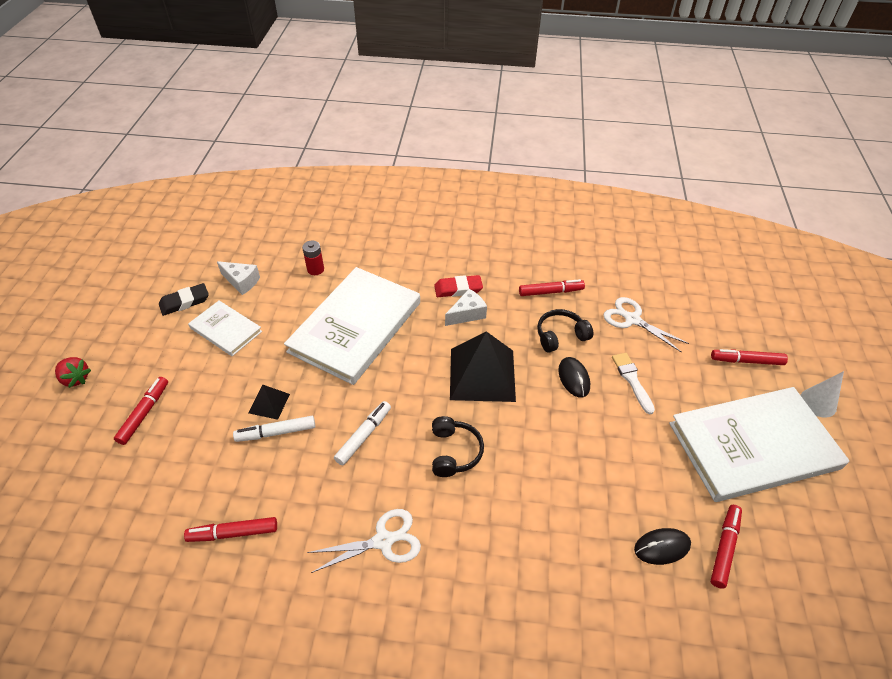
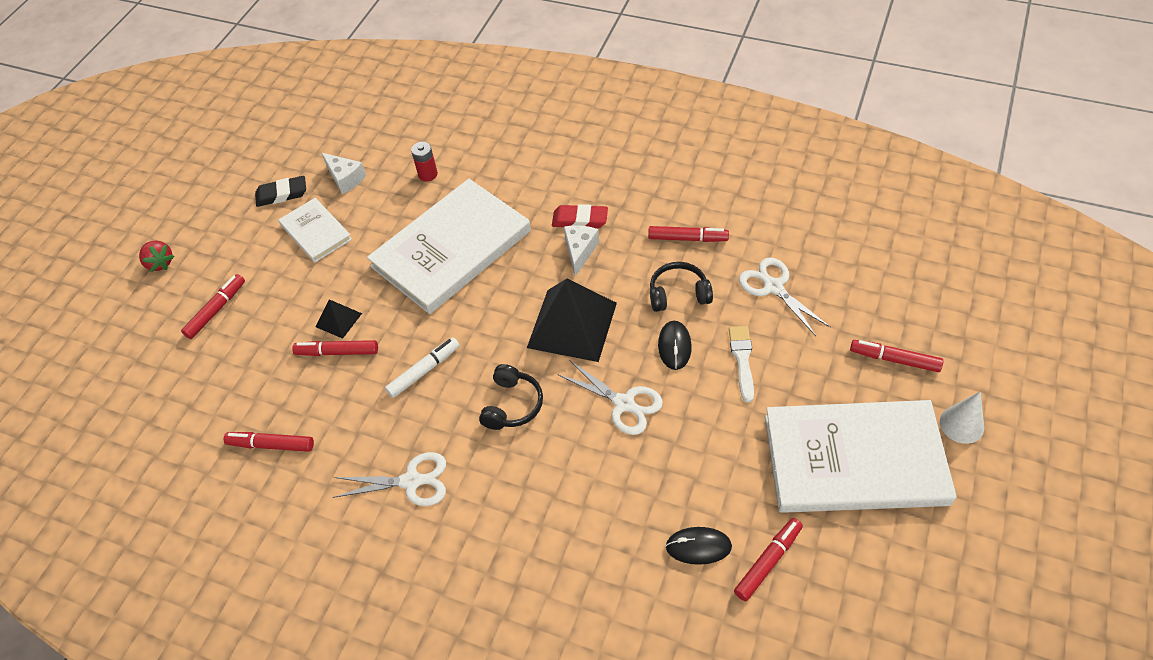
camera: 20 degrees right, 5 degrees up
white marker [233,416,315,442] -> red marker [292,340,378,356]
white cheese [445,289,487,326] -> white cheese turned 60 degrees counterclockwise [564,225,599,277]
none -> white scissors [559,360,663,435]

